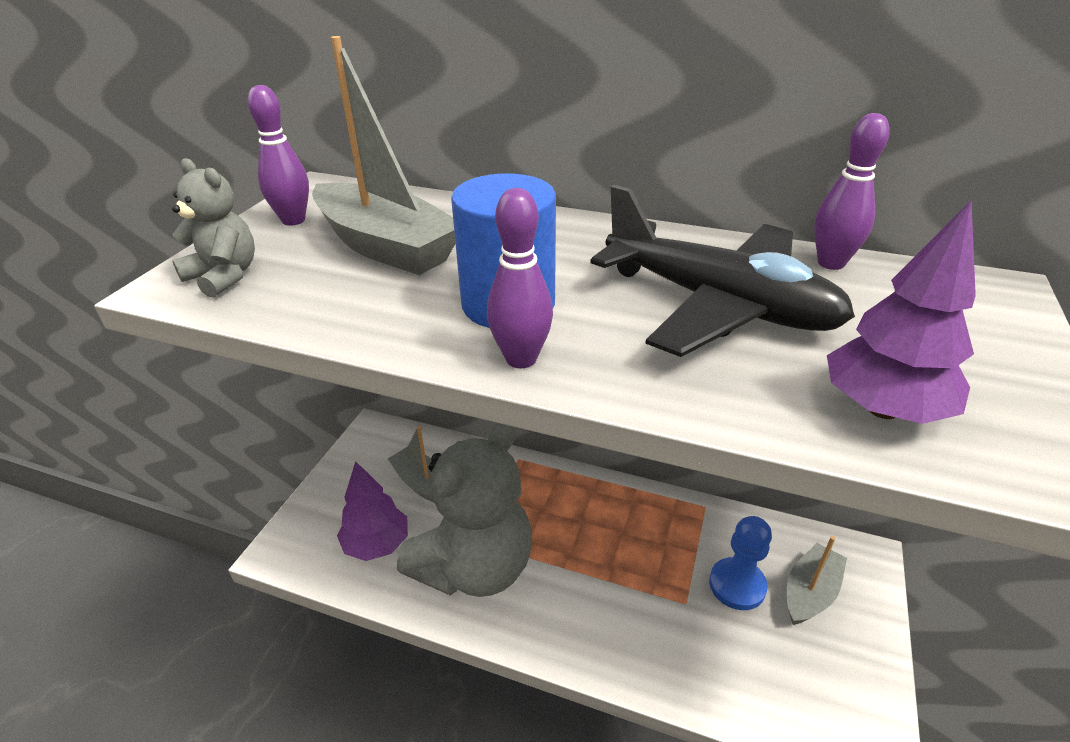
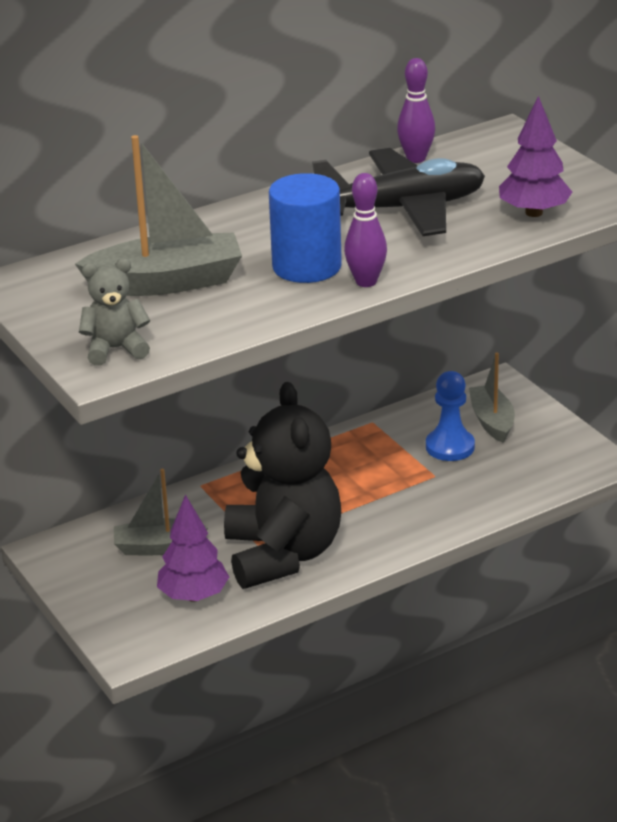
camera: 50 degrees left, 5 degrees down
purple bowling pin [248,85,309,226] -> none
grey teddy bear [397,423,532,597] -> black teddy bear [224,382,341,589]

